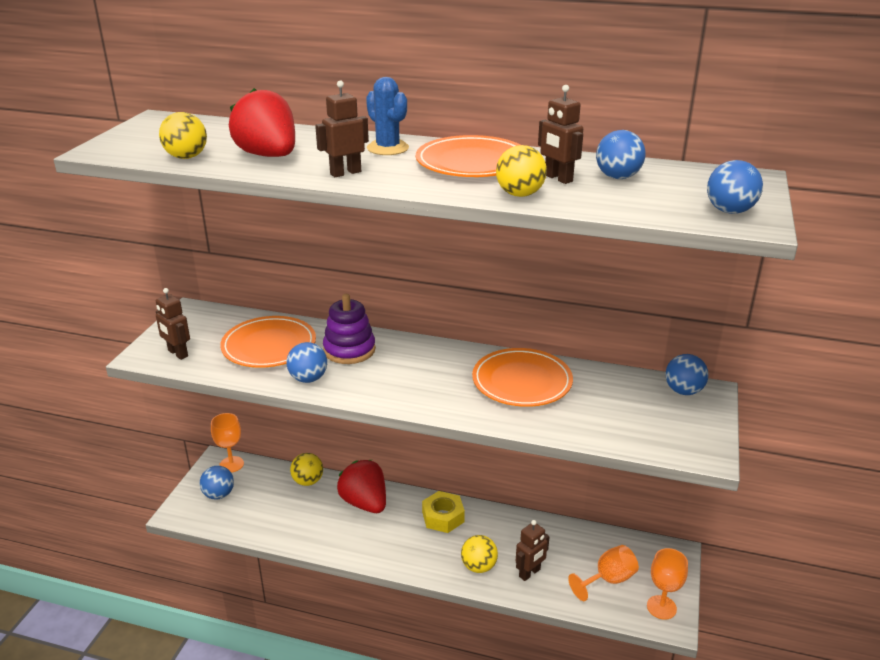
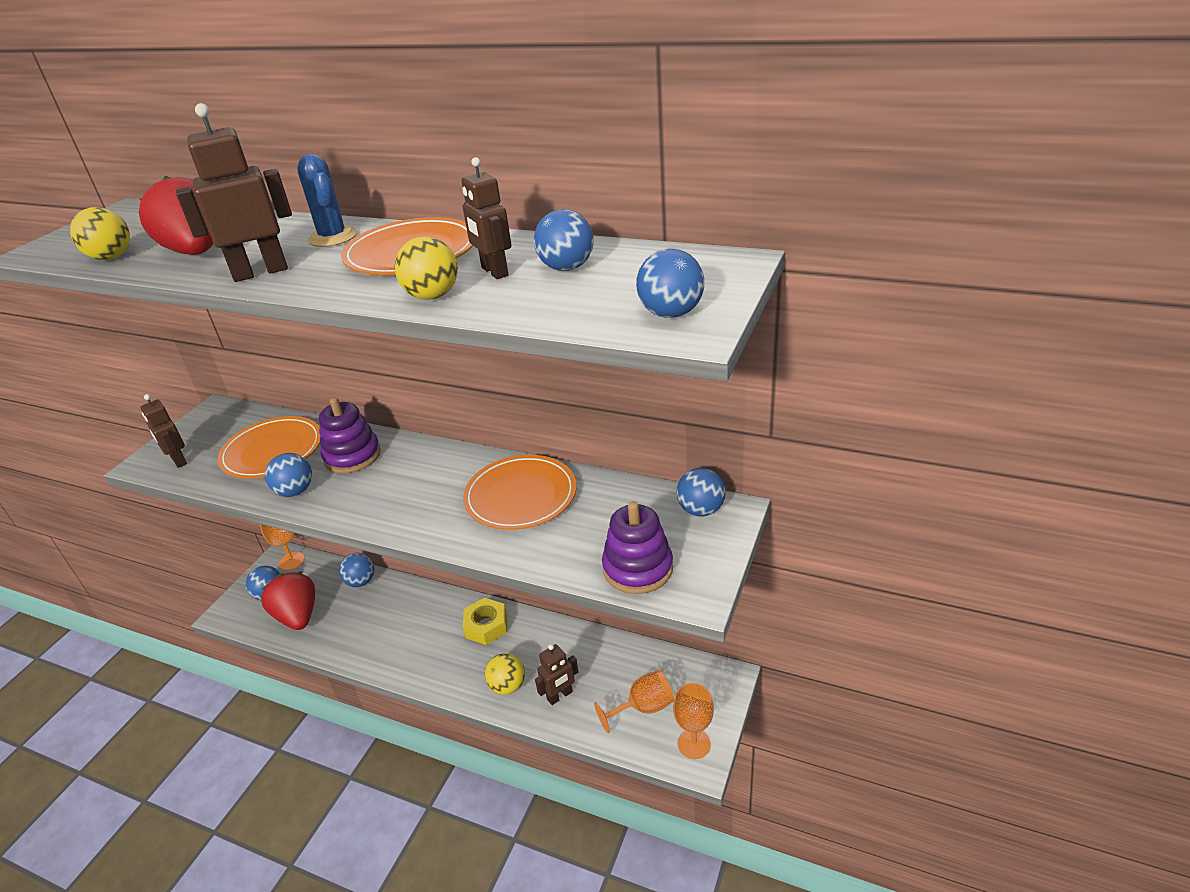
camera: 10 degrees right, 5 degrees up
yellow ball [290,453,323,486] -> blue ball [339,553,374,587]
brown robot [315,80,369,177] -> brown robot [176,103,292,282], size x1.51
red strawberry [337,460,386,513] -> red strawberry moved to [261,572,315,630]
none -> purple stacking toy [602,501,673,594]

